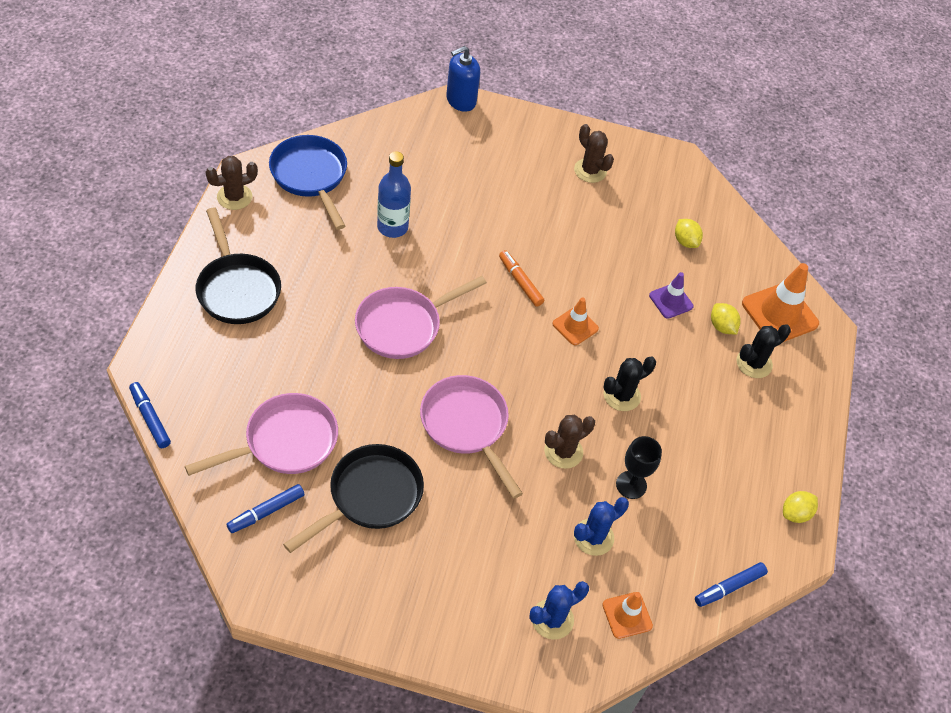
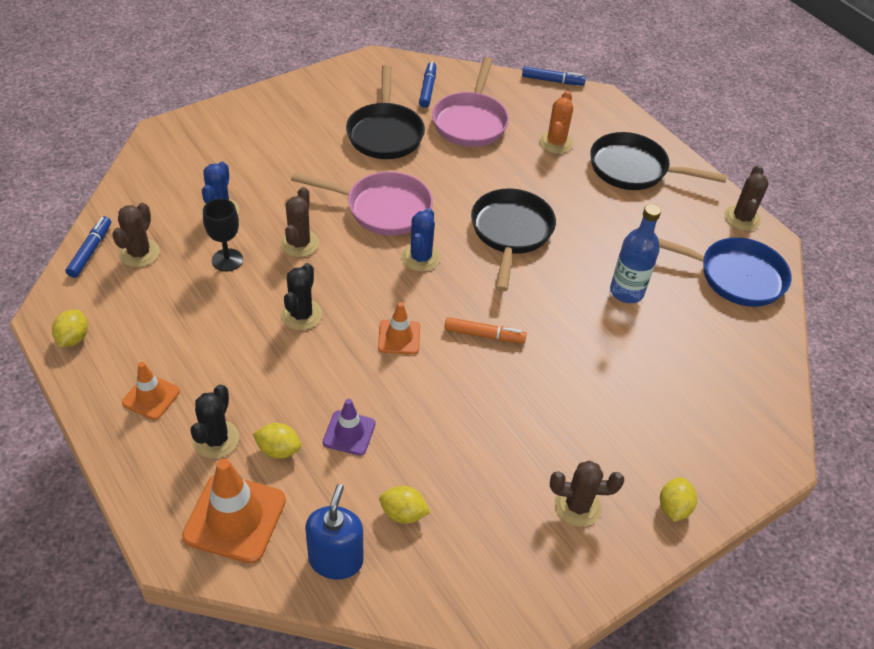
camera: 135 degrees right, 5 degrees down
pink pan [355,276,487,359] -> black pan [471,189,556,291]
blue soap dispenser [446,46,480,112] -> blue soap dispenser moved to [305,484,363,580]
blue cactus [529,581,589,640] -> blue cactus moved to [402,208,440,272]
orange traffic cone [602,592,653,639] -> orange traffic cone moved to [122,362,180,420]
none -> brown cactus [112,203,160,267]
none -> orange cactus [539,91,573,154]
none -> yellow lemon [660,477,697,522]

